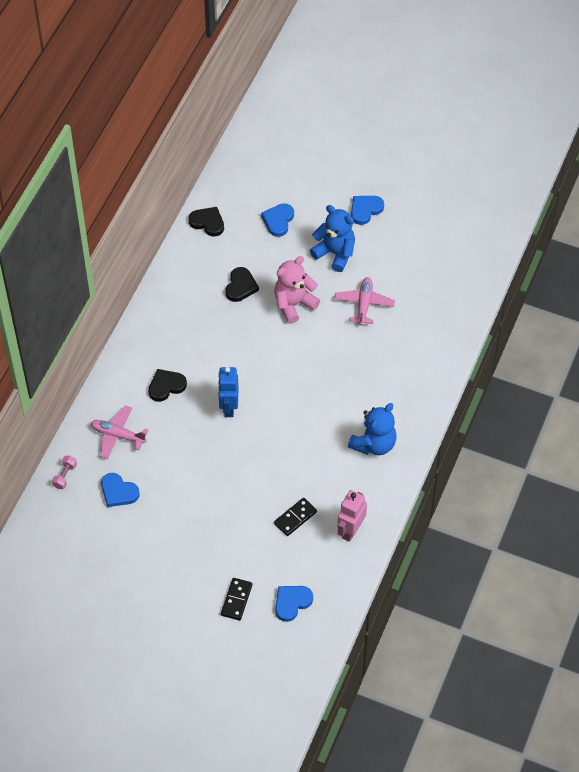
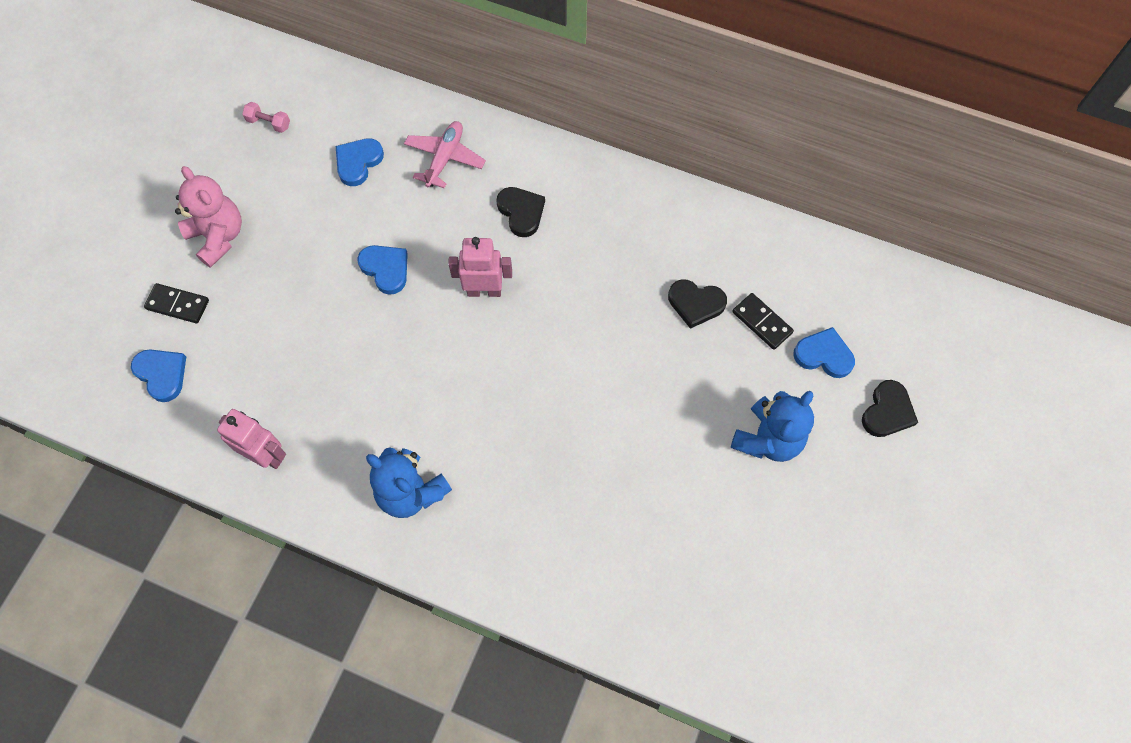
camera: 90 degrees right, 10 degrees up
pink dumbbell [52,456,77,489] -> pink dumbbell moved to [242,102,290,133]
black heart [188,207,224,237] -> black heart moved to [862,380,918,437]
blue robot [218,367,238,417] -> pink robot [448,237,512,297]
pink teddy bear [274,256,320,324] -> pink teddy bear moved to [175,166,242,268]
black domino [274,498,317,536] -> black domino moved to [732,293,794,350]
pink plane [334,277,395,325] -> none
blue heart [351,196,384,225] -> blue heart moved to [357,245,408,295]

